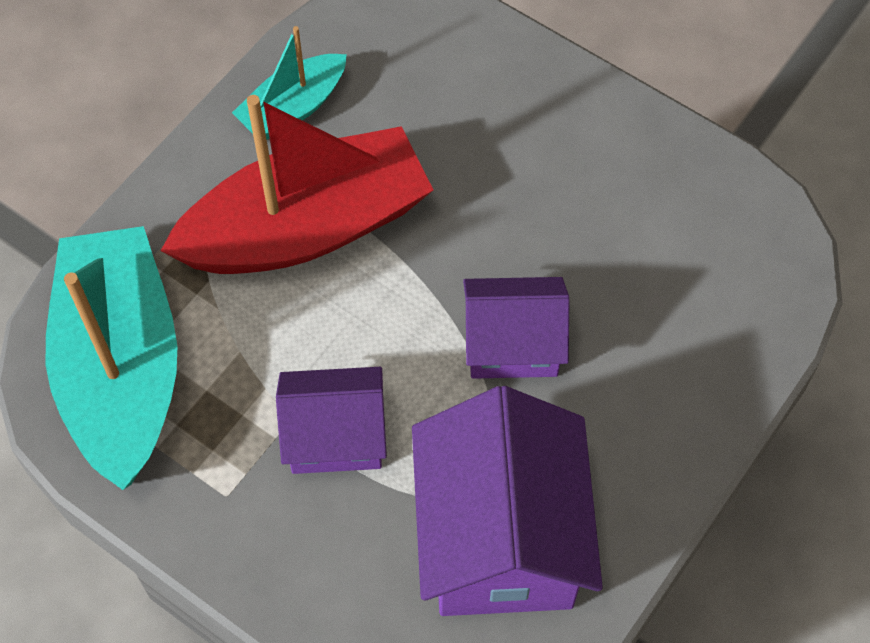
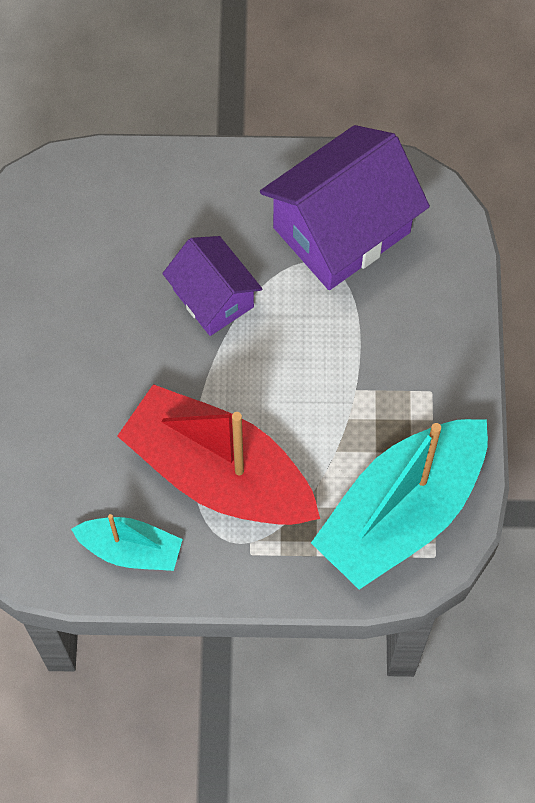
camera: 125 degrees left, 5 degrees up
purple house [276,367,387,474] -> none

